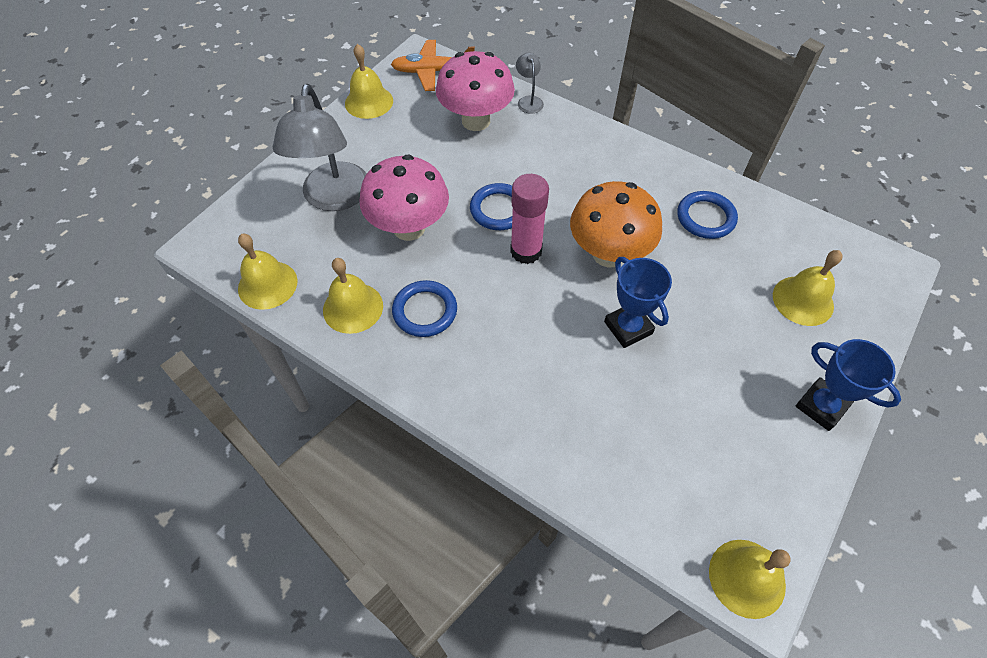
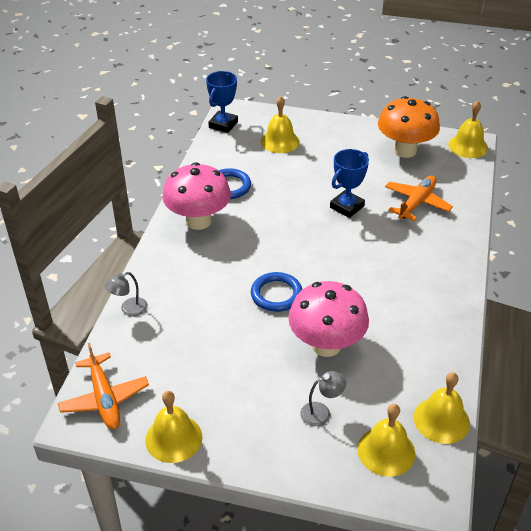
camera: 110 degrees left, 15 degrees down
grey lamp [273,84,367,211] -> grey lamp [301,371,346,426], size x0.43
yellow bell [323,258,383,334] -> yellow bell moved to [357,404,415,477]
blue ring [392,280,457,337] -> none
pink mushroom [436,51,515,131] -> pink mushroom moved to [162,162,231,230]
pink glue stick [510,174,549,264] -> none
orange mushroom [570,181,662,267] -> orange mushroom moved to [378,96,440,158]
blue trophy [796,339,901,431] -> blue trophy moved to [206,71,238,133]
none -> orange plane [385,175,453,221]

